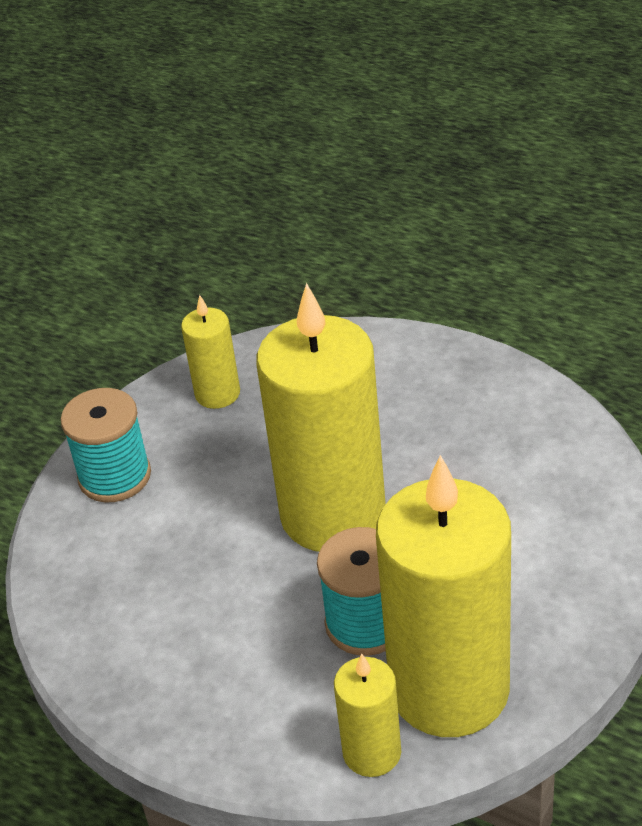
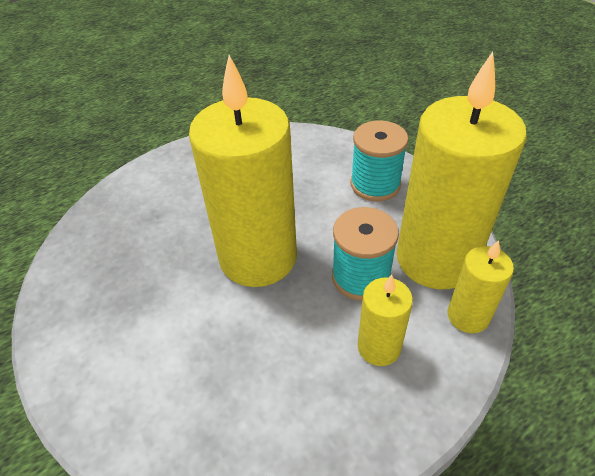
camera: 65 degrees left, 5 degrees up
turquoise spool [61,388,151,502] -> turquoise spool moved to [351,120,408,201]
yellow candle [181,295,240,409] -> yellow candle moved to [358,275,413,366]

